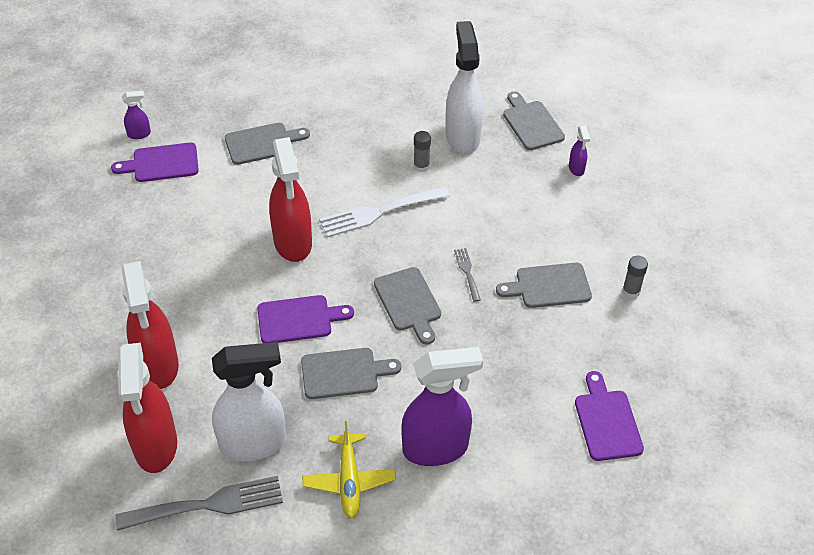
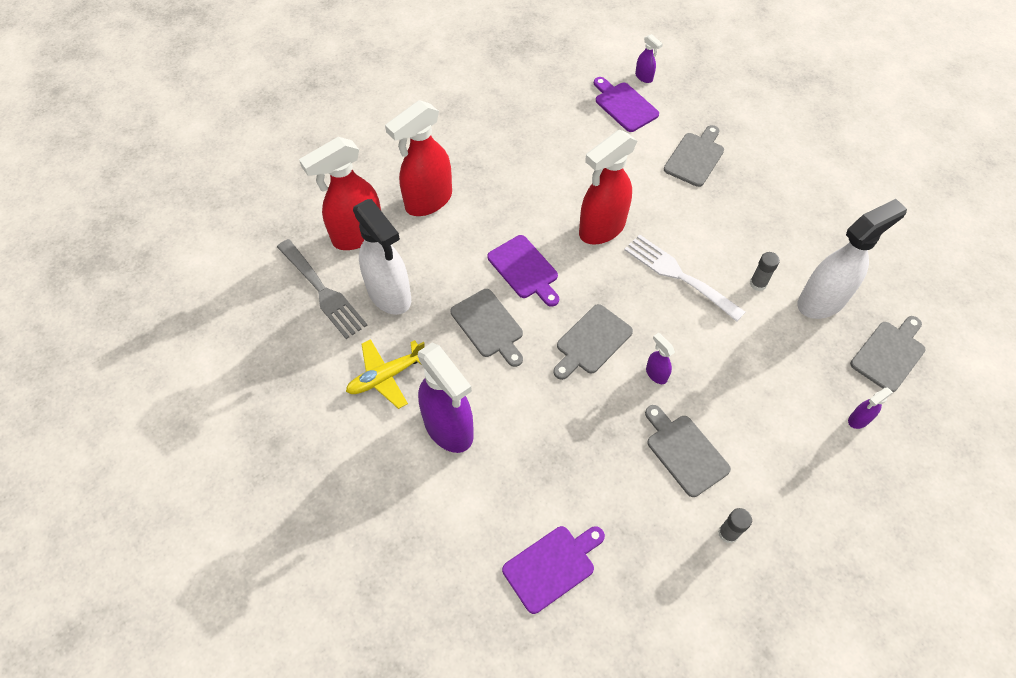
camera: 65 degrees right, 10 degrees up
grey cutting board [225,123,310,165] -> grey cutting board turned 105 degrees counterclockwise [664,125,724,187]
grey fork [454,248,481,302] -> purple spray bottle [646,333,675,384]

